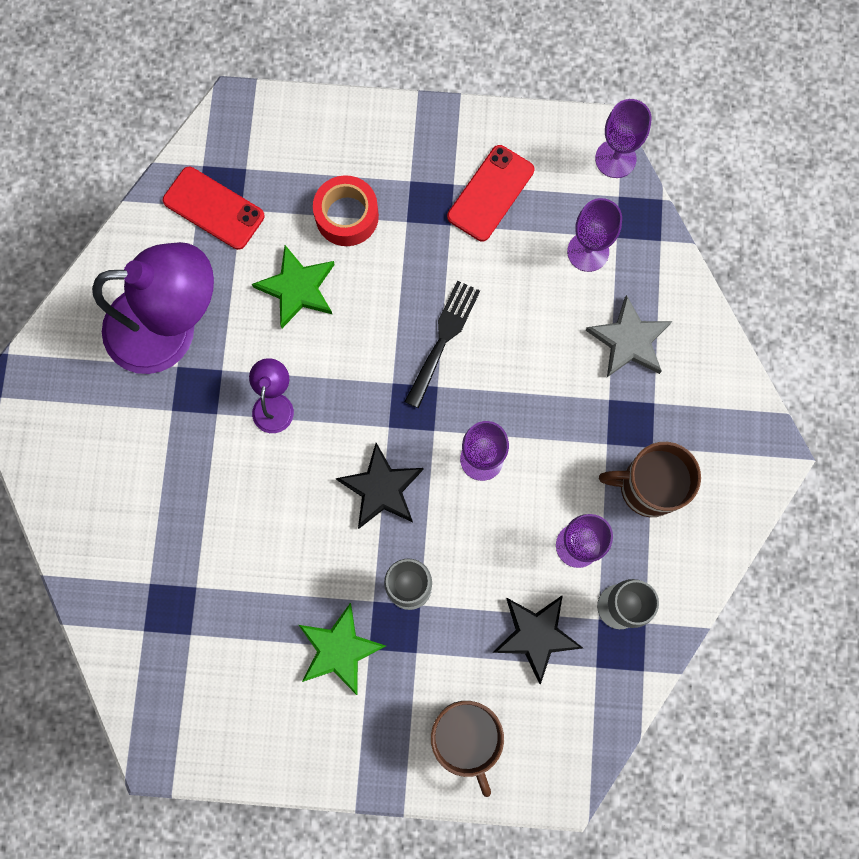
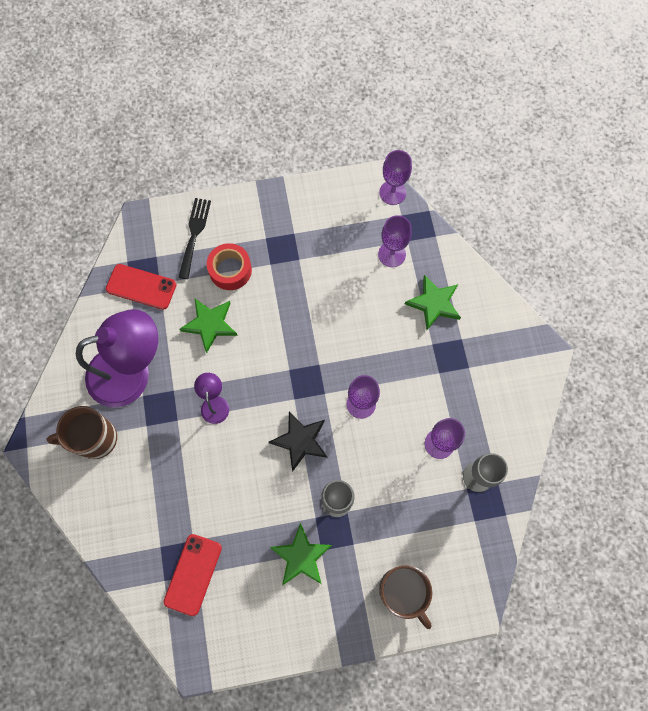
camera: 15 degrees left, 5 degrees down
black fork [405,281,480,408] -> black fork moved to [178,198,211,279]
red phone [447,145,534,241] -> red phone moved to [164,534,222,616]
black star [492,595,583,684] -> none
grey star [585,295,672,377] -> green star [405,275,461,330]
brown mug [599,442,701,517] -> brown mug moved to [47,406,117,459]

